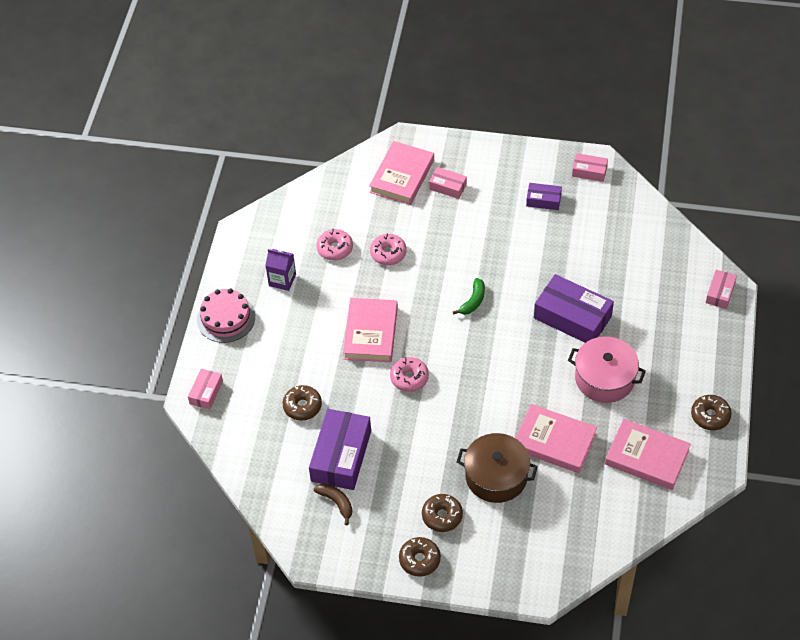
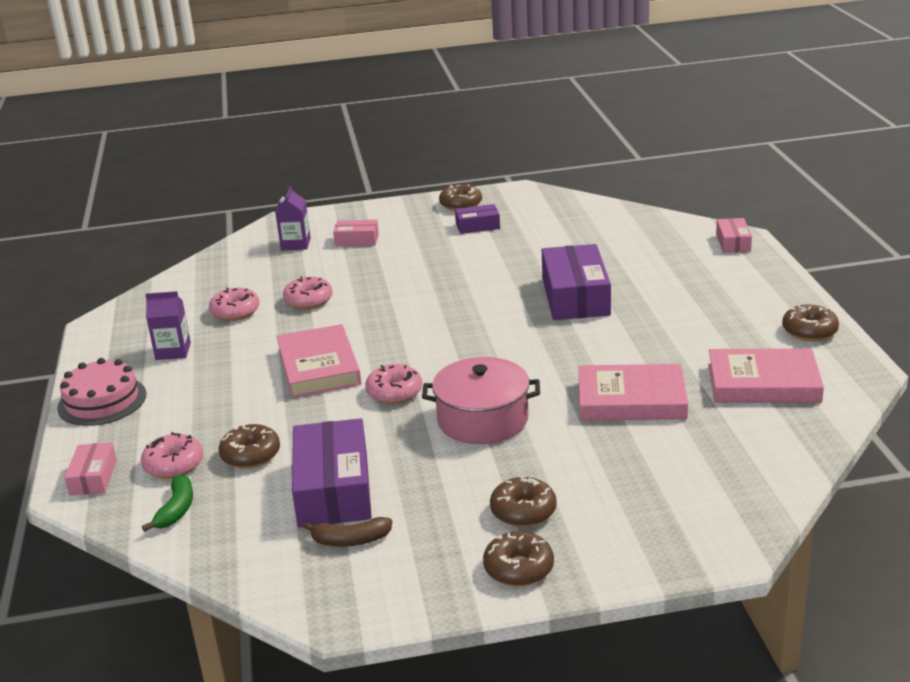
camera: 20 degrees left, 25 degrees down
brown banana [314,483,352,525] -> brown banana turned 150 degrees clockwise [303,517,392,547]
pink book [369,141,434,205] -> purple carton [275,186,311,251]
green banana [453,278,485,315] -> green banana moved to [142,474,193,532]
brown pot [457,433,538,503] -> none
purple box [534,274,614,343] -> purple box turned 75 degrees clockwise [542,244,611,320]
pink pot [568,336,646,403] -> pink pot moved to [422,357,540,444]
pink box [572,153,608,182] -> none
none -> pink donut [141,432,203,479]
none -> brown donut [439,184,482,211]

